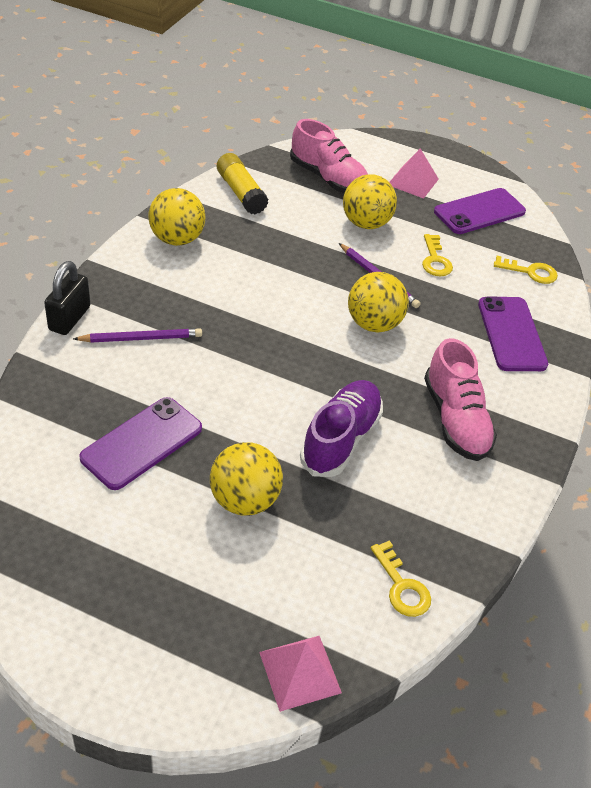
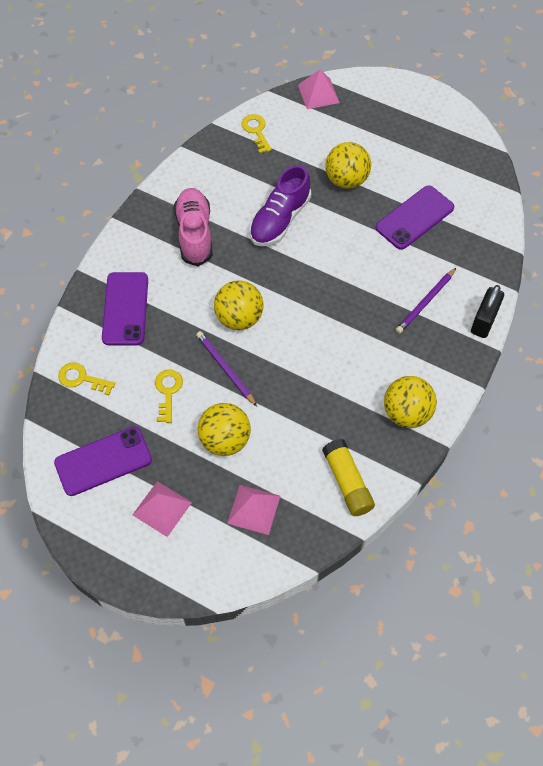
camera: 170 degrees left, 15 degrees up
purple pencil [73,328,202,343] -> purple pencil turned 45 degrees counterclockwise [396,268,456,334]
pink shoe [290,119,368,193] -> pink pyramid [227,485,280,535]

